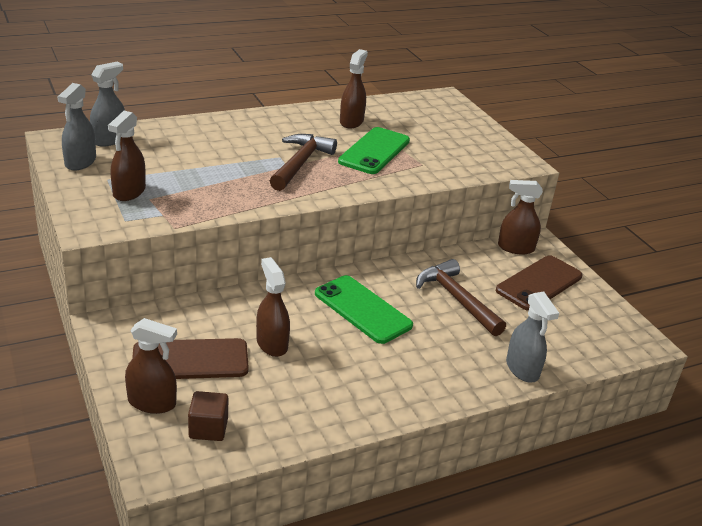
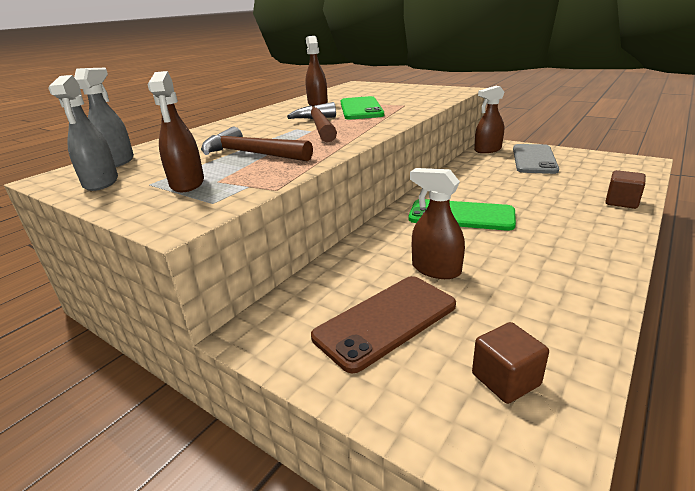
camera: 25 degrees left, 5 degrees down
brown spray bottle [125,318,177,414] -> none
brown hammer [416,259,506,336] -> brown hammer moved to [201,127,313,161]
brown phone [496,255,583,311] -> grey phone [513,144,559,174]
grey spray bottle [506,292,559,383] -> brown cube [605,170,646,209]

